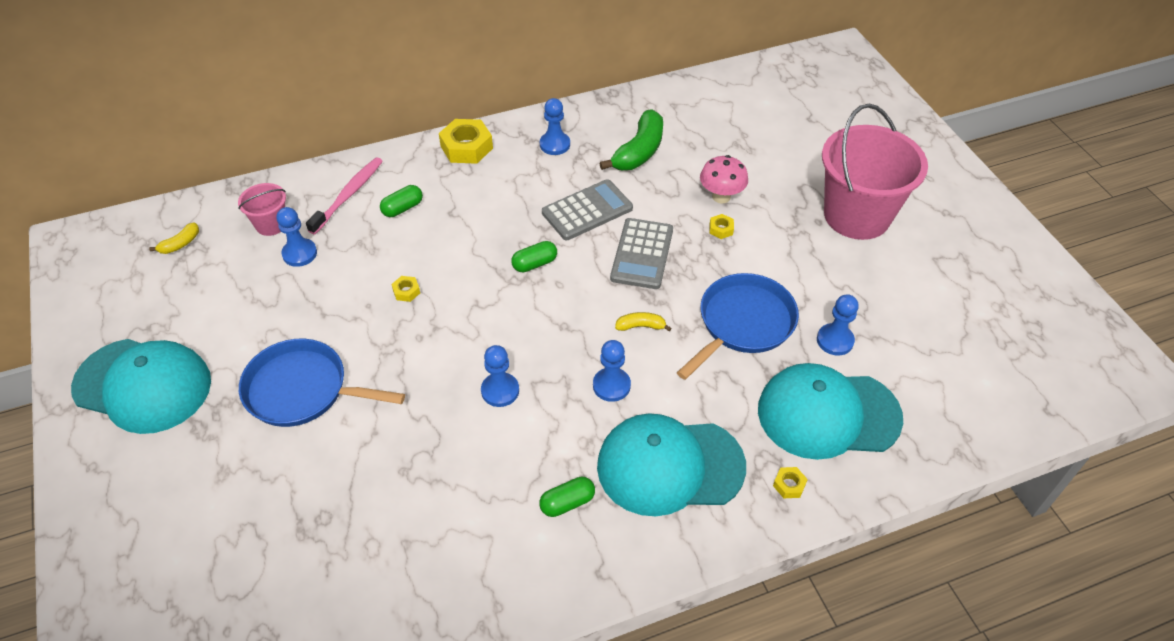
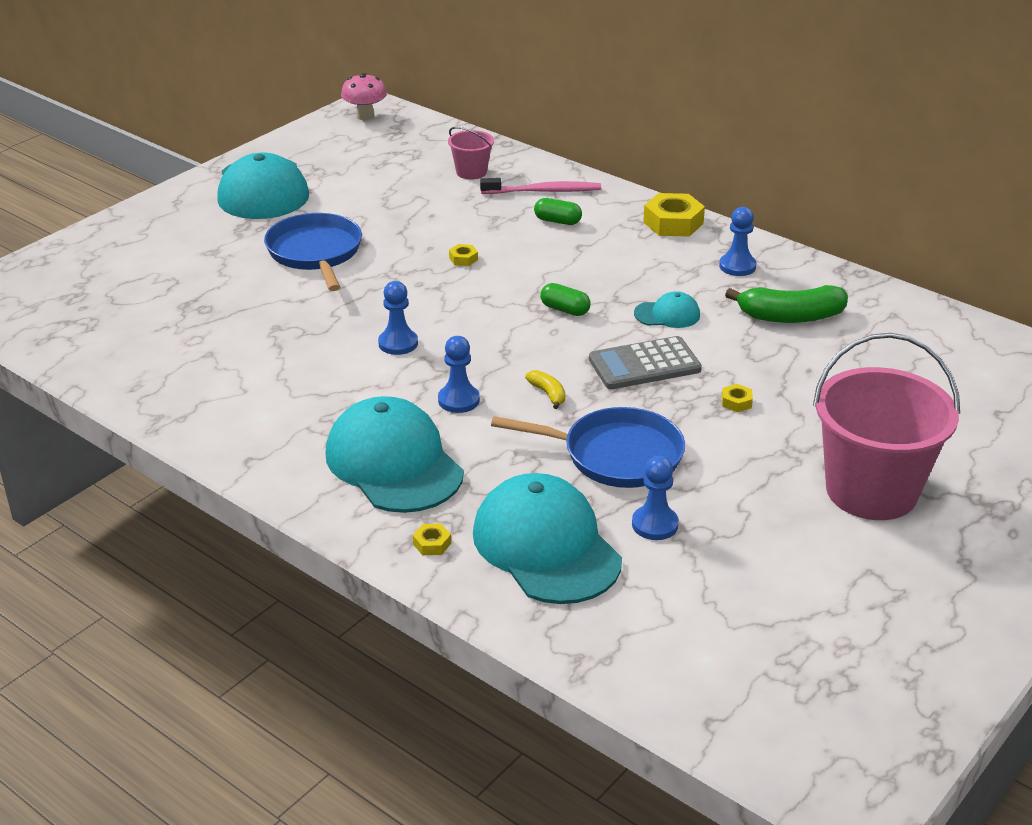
camera: 60 degrees right, 15 degrees down
yellow banana [149,222,199,254] -> none
blue pawn [277,207,317,267] -> none
green capsule [539,477,595,517] -> none
grey calculator [542,179,633,240] -> turquoise cap [634,291,700,328]
pink mushroom [700,155,748,203] -> pink mushroom moved to [341,73,387,120]

